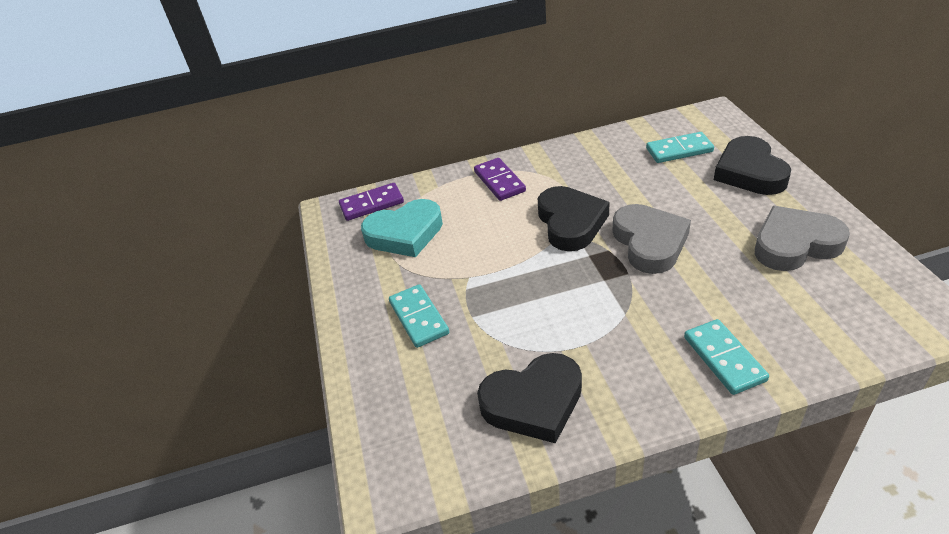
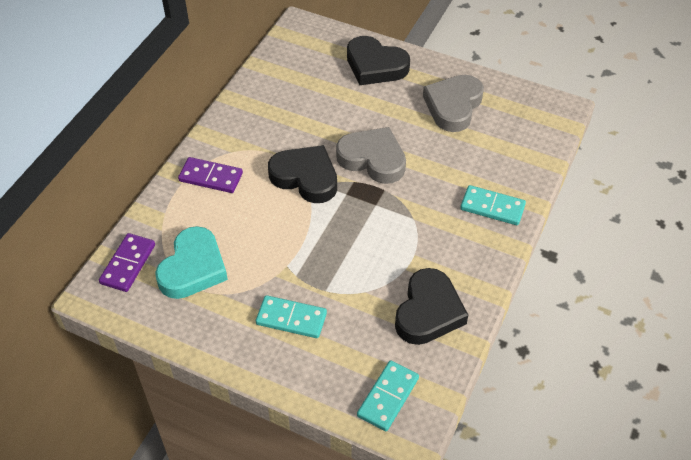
camera: 55 degrees left, 10 degrees up
turquoise domino [646,132,714,163] -> turquoise domino moved to [357,360,419,431]

